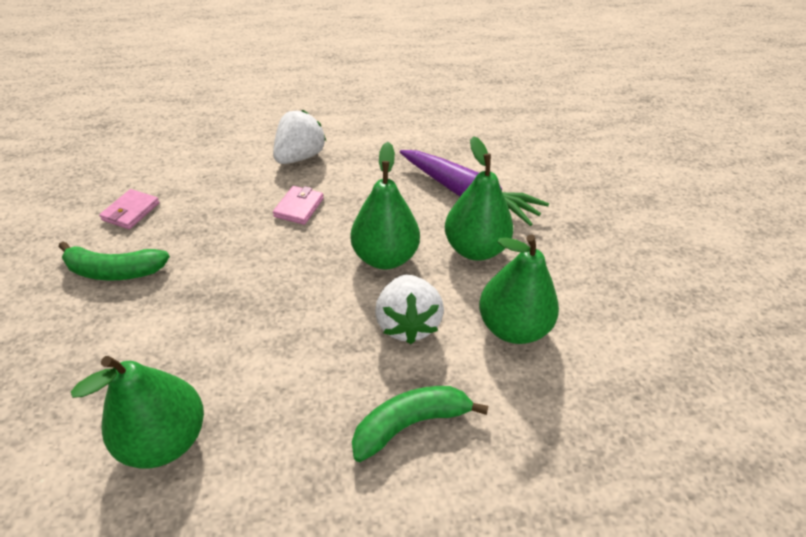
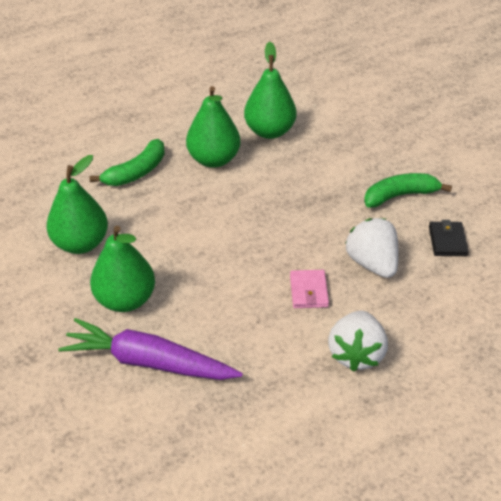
camera: 160 degrees right, 0 degrees up
pink wallet [99,189,160,229] -> black wallet [429,220,469,256]
green pear [351,142,420,269] -> green pear moved to [186,86,240,168]
white strawberry [375,275,444,344] -> white strawberry moved to [345,218,399,278]

